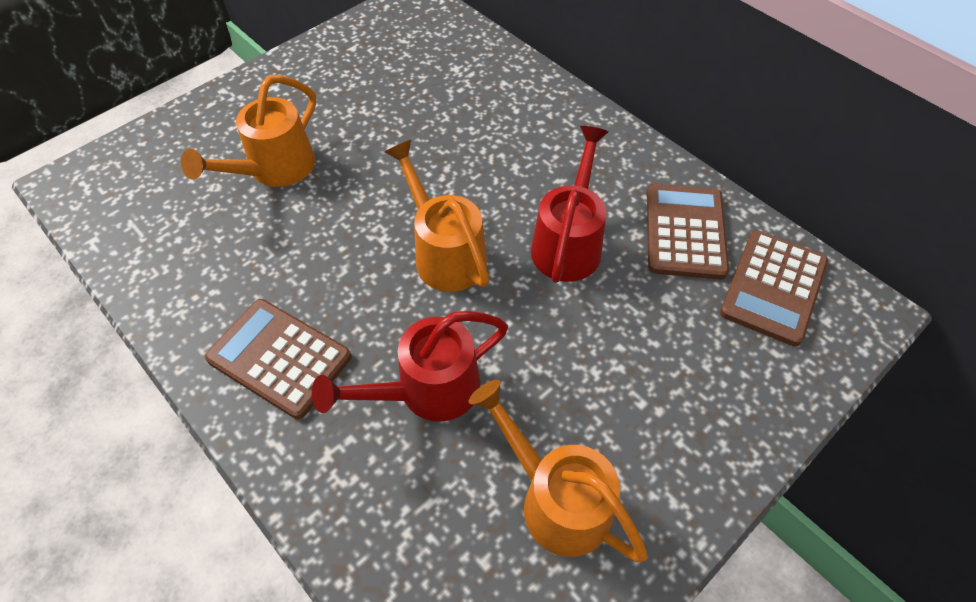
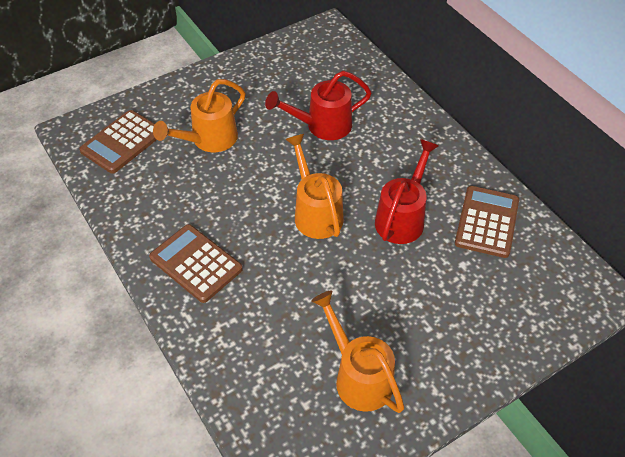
camera: 10 degrees right, 5 degrees down
red watering can [312,311,508,422] -> red watering can moved to [265,71,372,140]
brown calculator [720,230,828,346] -> brown calculator moved to [79,110,156,174]

